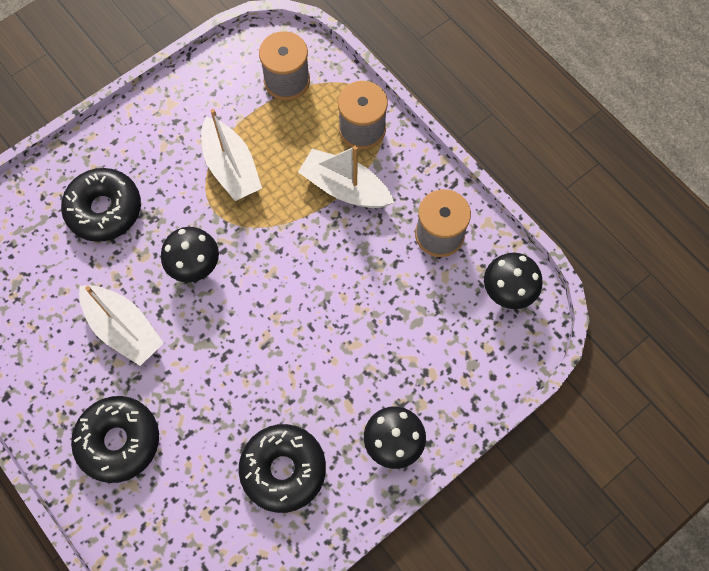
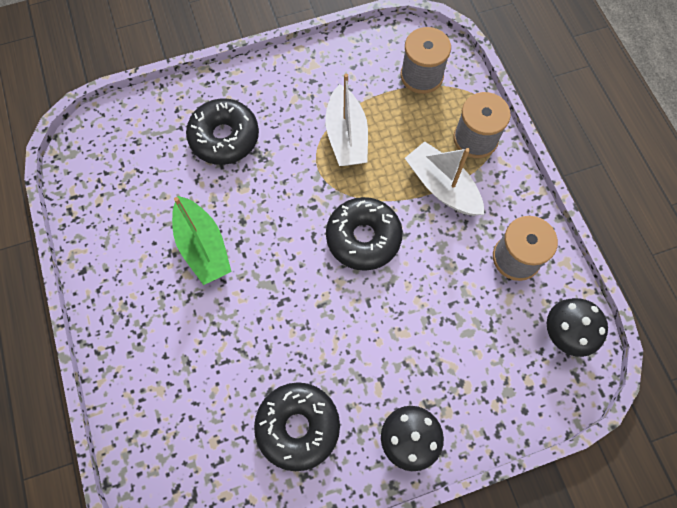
camera: 20 degrees right, 0 degrees up
black donut [71,396,159,483] -> black donut moved to [326,197,403,271]
white boat [79,285,164,366] -> green boat [172,196,232,285]
black mushroom [161,227,219,283] -> none

